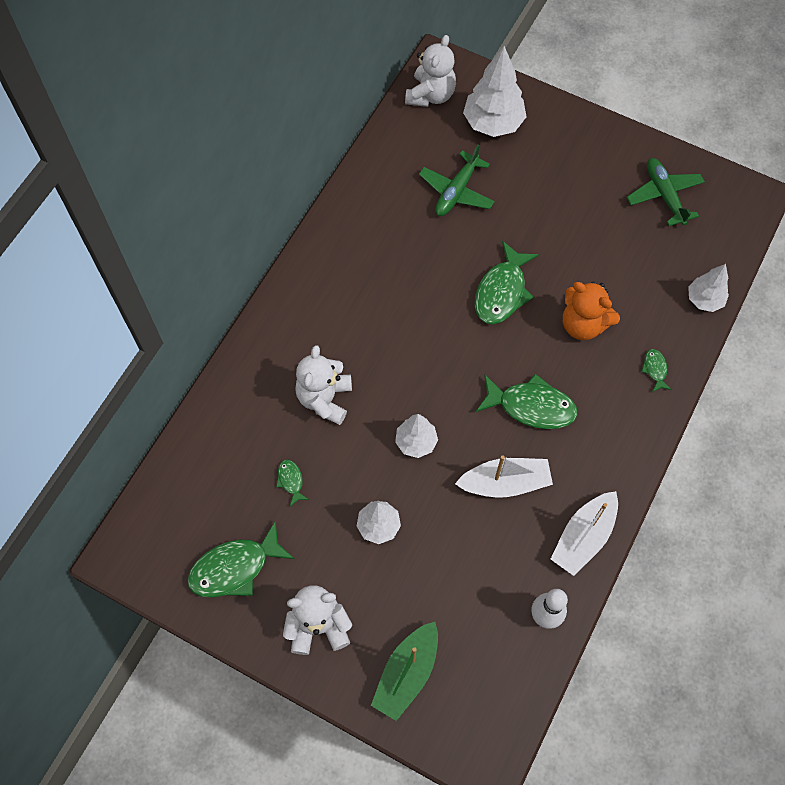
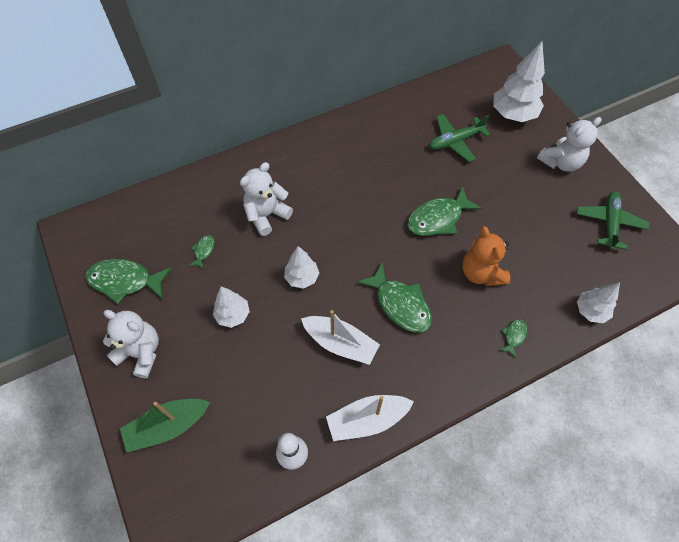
camera: 35 degrees right, 5 degrees down
white teddy bear [405,35,456,107] -> white teddy bear moved to [537,117,602,172]

